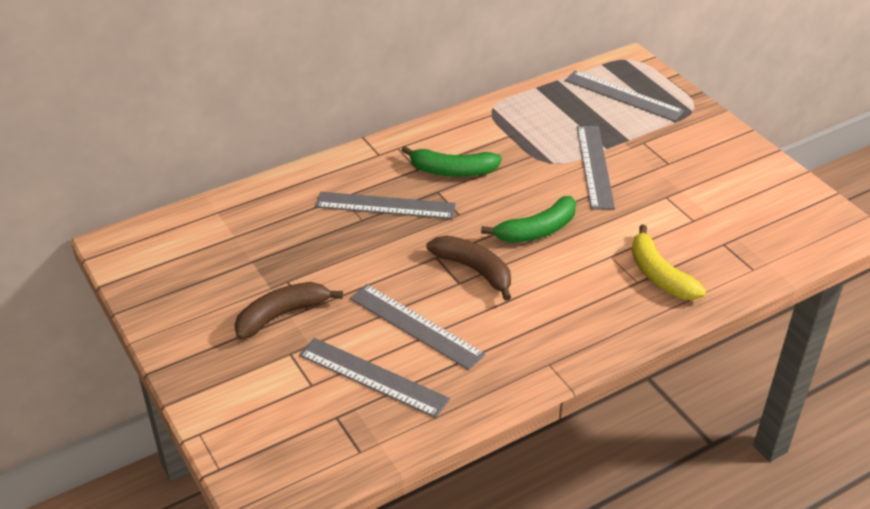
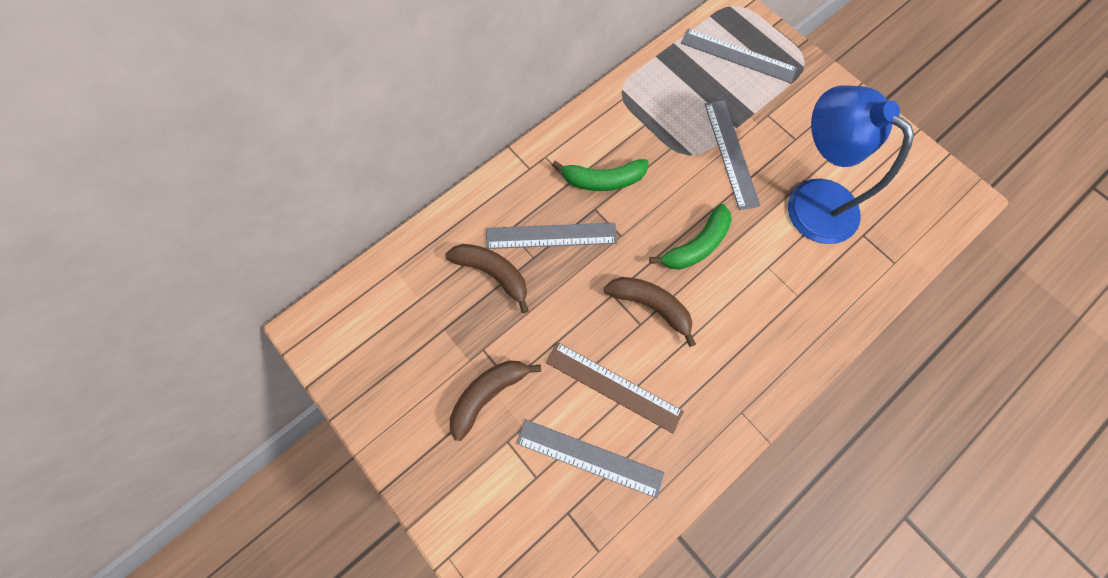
camera: 10 degrees left, 30 degrees up
grey ruler [350,284,485,370] -> brown ruler [546,342,684,433]
yellow banana [631,225,706,300] -> none
none -> brown banana [445,244,529,313]
none -> blue lamp [788,85,914,244]

